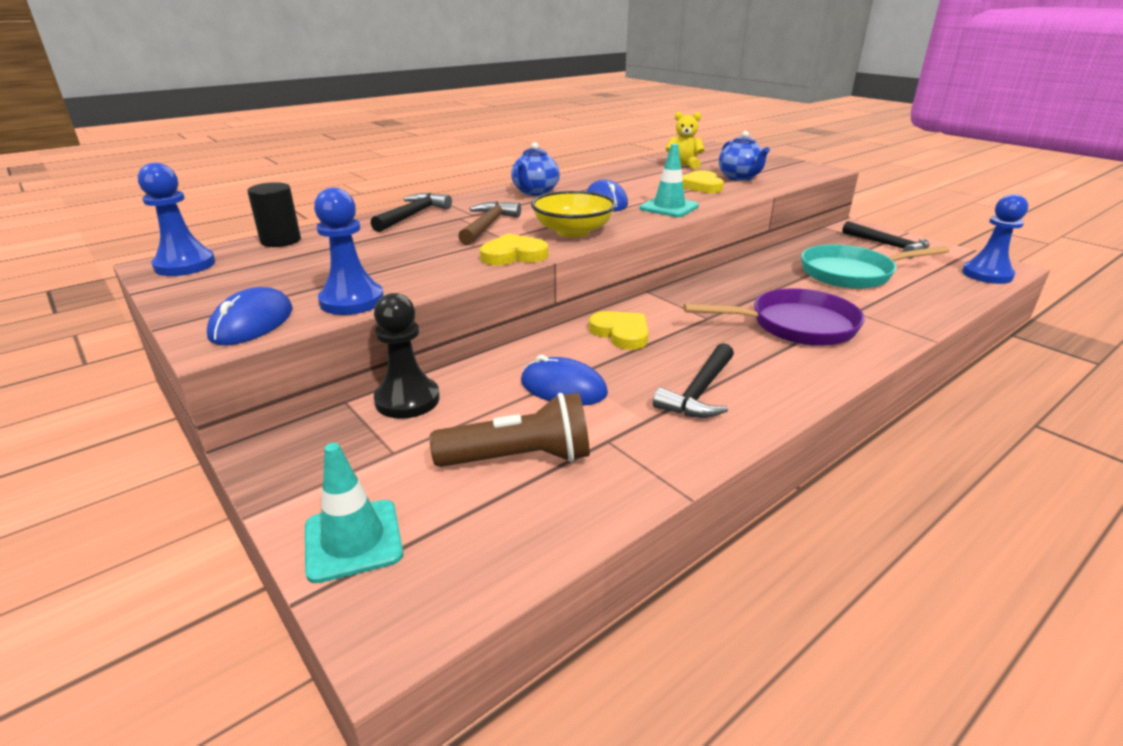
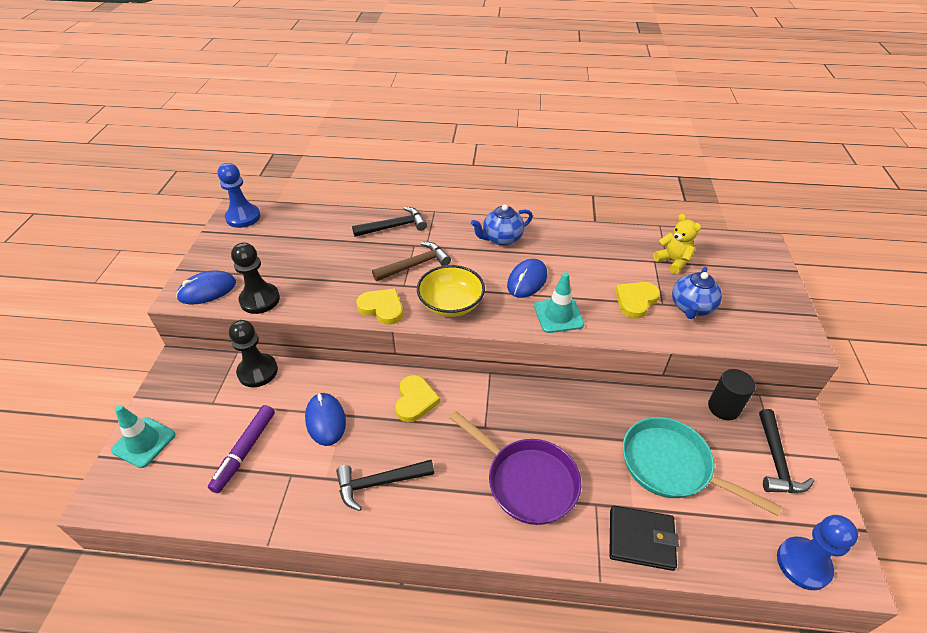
camera: 45 degrees right, 15 degrees up
black cylinder [247,182,301,247] -> black cylinder moved to [708,369,756,420]
blue pawn [314,188,384,315] -> black pawn [231,242,280,314]
brown flashlight [430,393,590,467] -> purple marker [208,405,275,493]
none -> black wallet [609,506,679,571]

